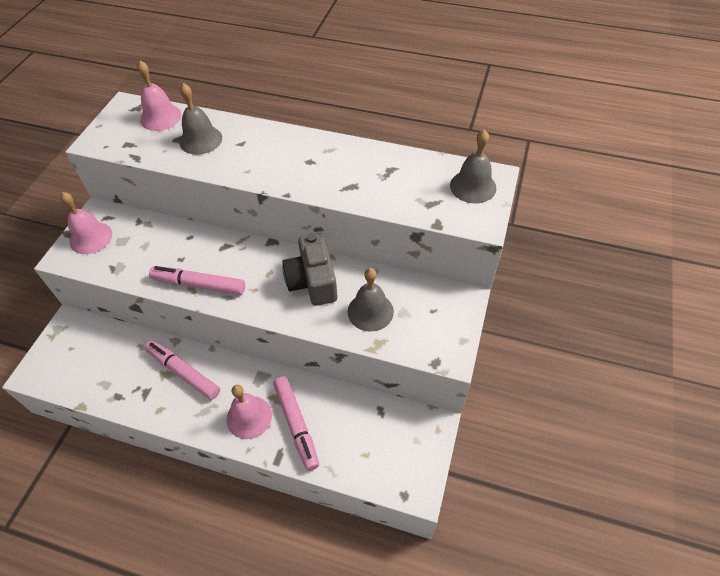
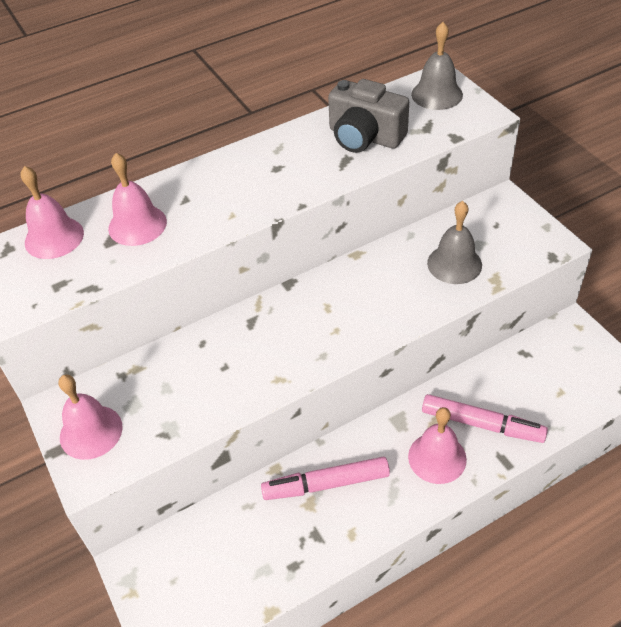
camera: 45 degrees left, 5 degrees down
pink marker [149,266,245,295] -> none
grey bell [180,83,222,155] -> pink bell [108,153,167,246]
grey camera [282,233,338,306] -> grey camera moved to [328,79,409,153]

